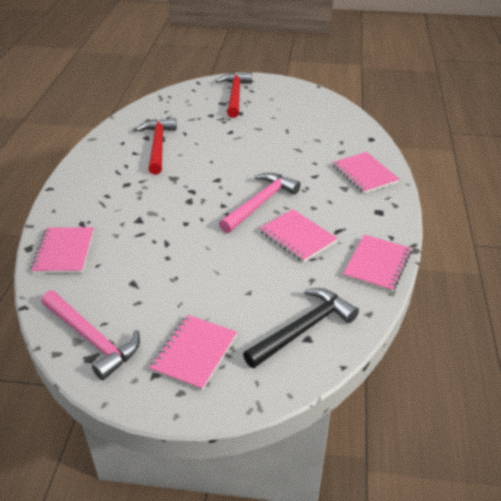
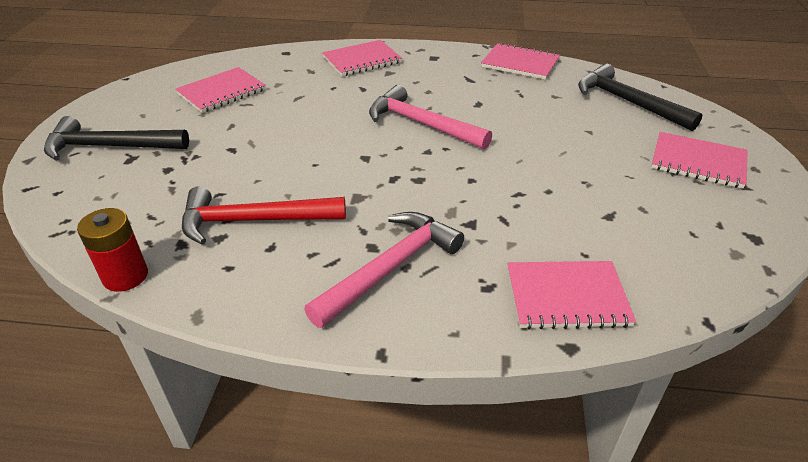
camera: 90 degrees left, 0 degrees up
pink hammer [41,290,140,380] -> pink hammer moved to [304,212,464,328]
red hammer [216,73,252,118] -> black hammer [44,116,189,161]
pink notebook [259,209,338,263] -> pink notebook moved to [175,67,266,113]
none -> red battery [77,208,148,292]

